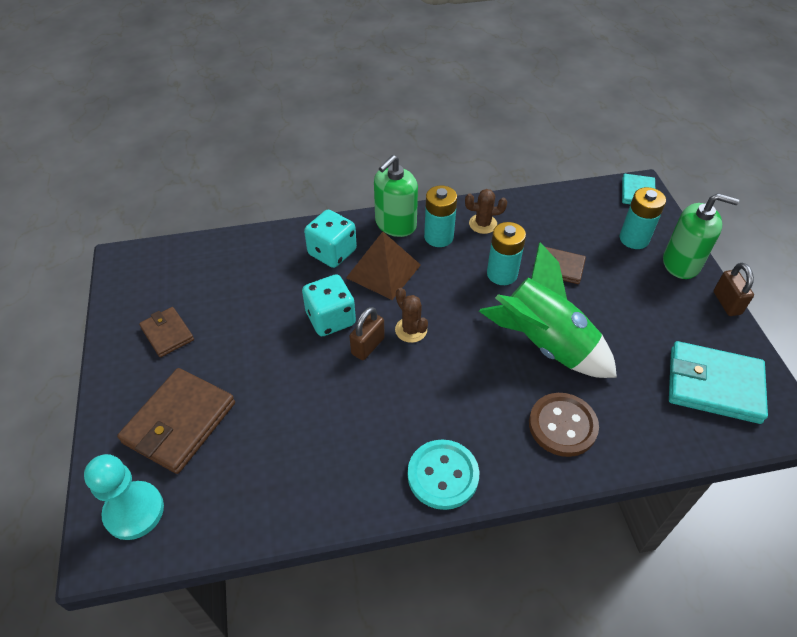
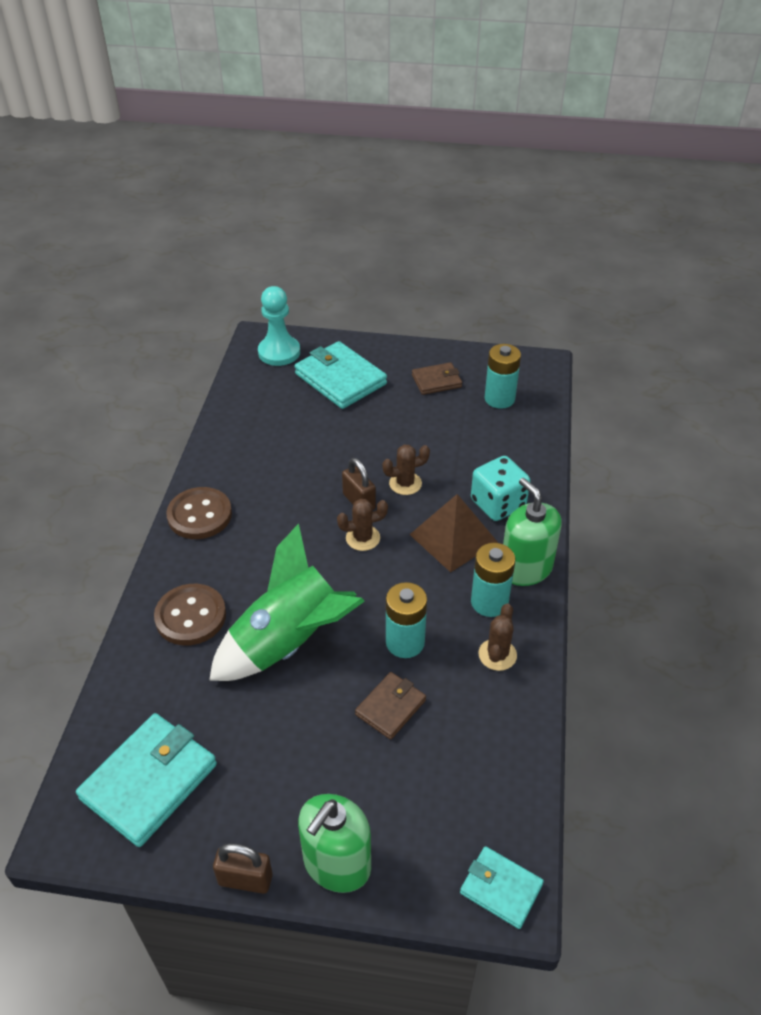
camera: 110 degrees right, 5 degrees down
brown wallet [117,368,235,474] -> turquoise wallet [295,341,387,409]
turquoise dice [302,274,356,336] -> brown cactus [382,445,430,495]
turquoise button [408,439,479,510] -> brown button [166,487,232,539]
turquoise battery [619,187,666,249] -> turquoise battery moved to [485,344,521,409]

